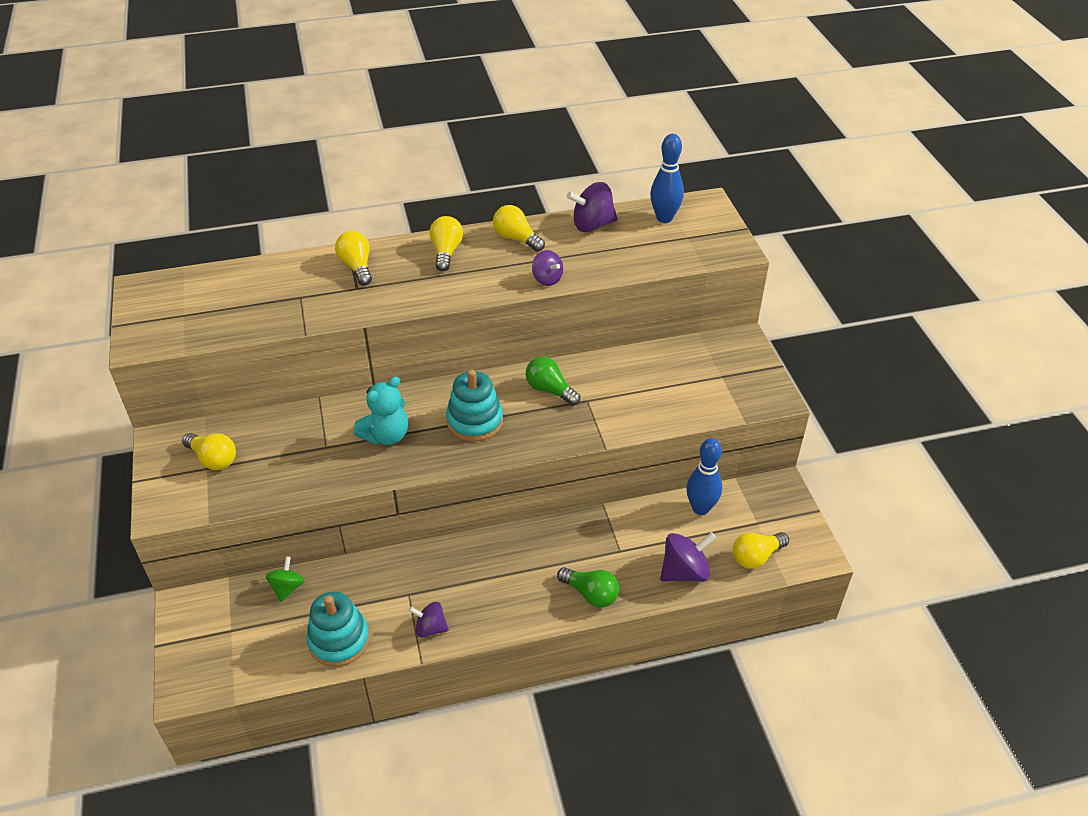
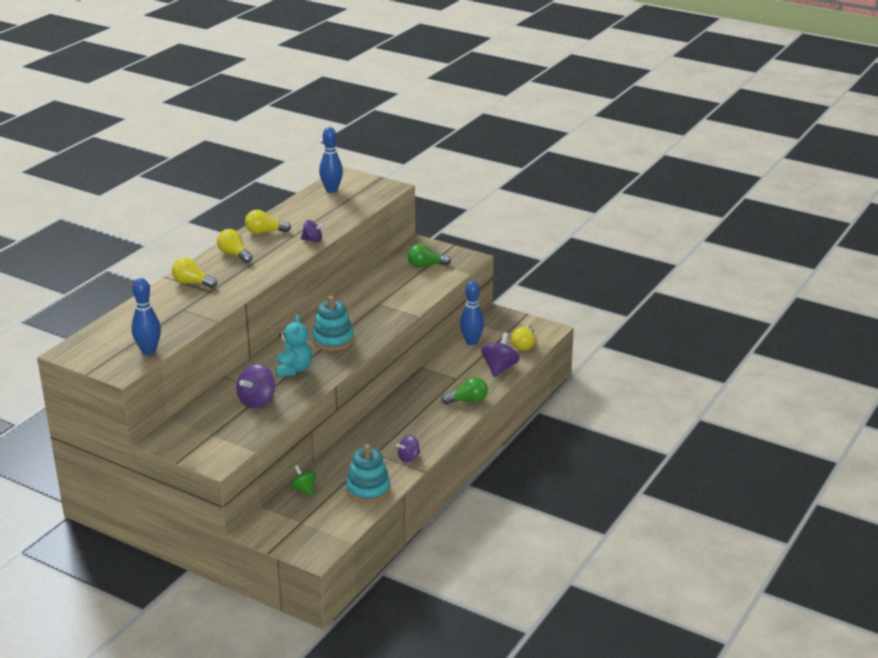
camera: 45 degrees left, 15 degrees down
yellow light bulb [182,433,236,470] -> none
green light bulb [526,357,580,406] -> green light bulb moved to [407,244,451,268]
purple spinning top [567,182,618,232] -> purple spinning top moved to [236,364,275,408]
none -> blue bowling pin [132,278,161,355]

